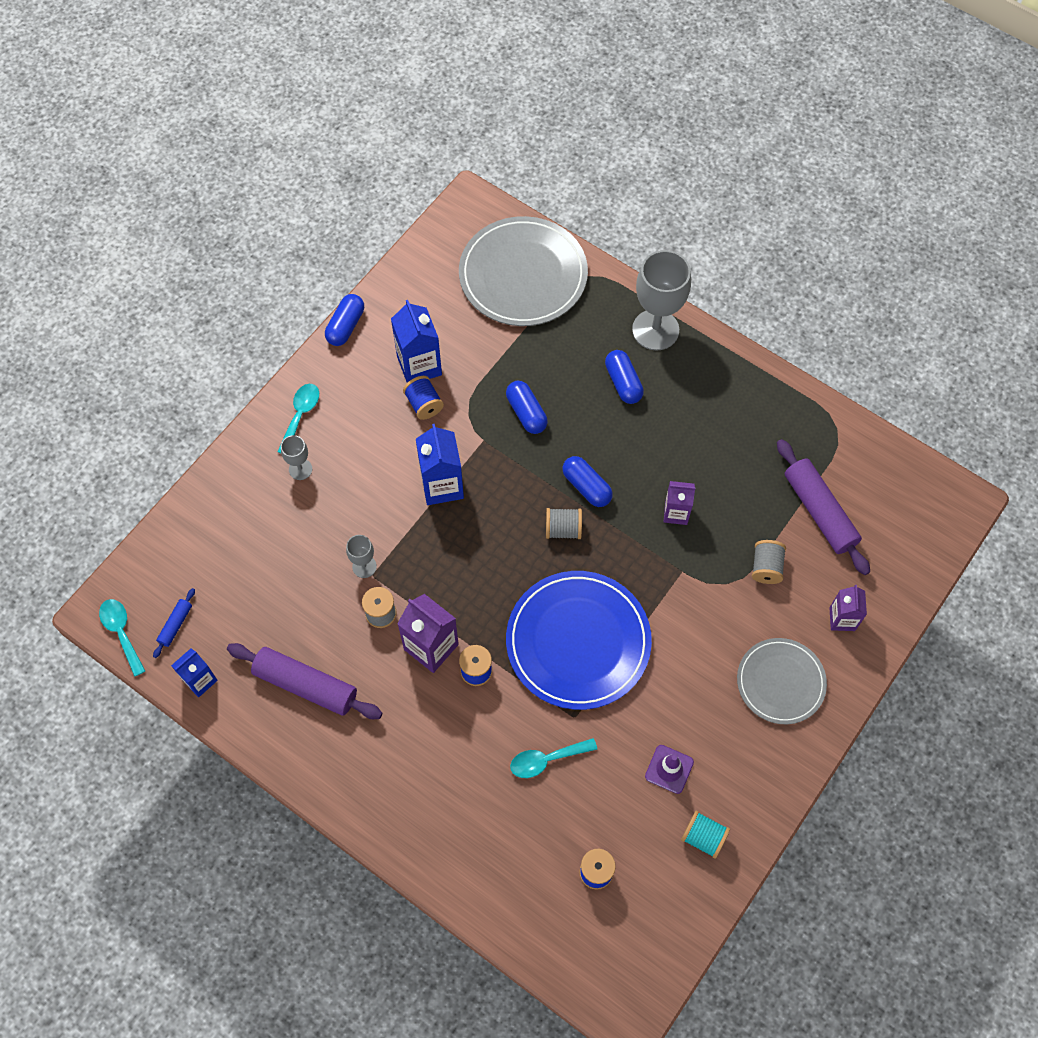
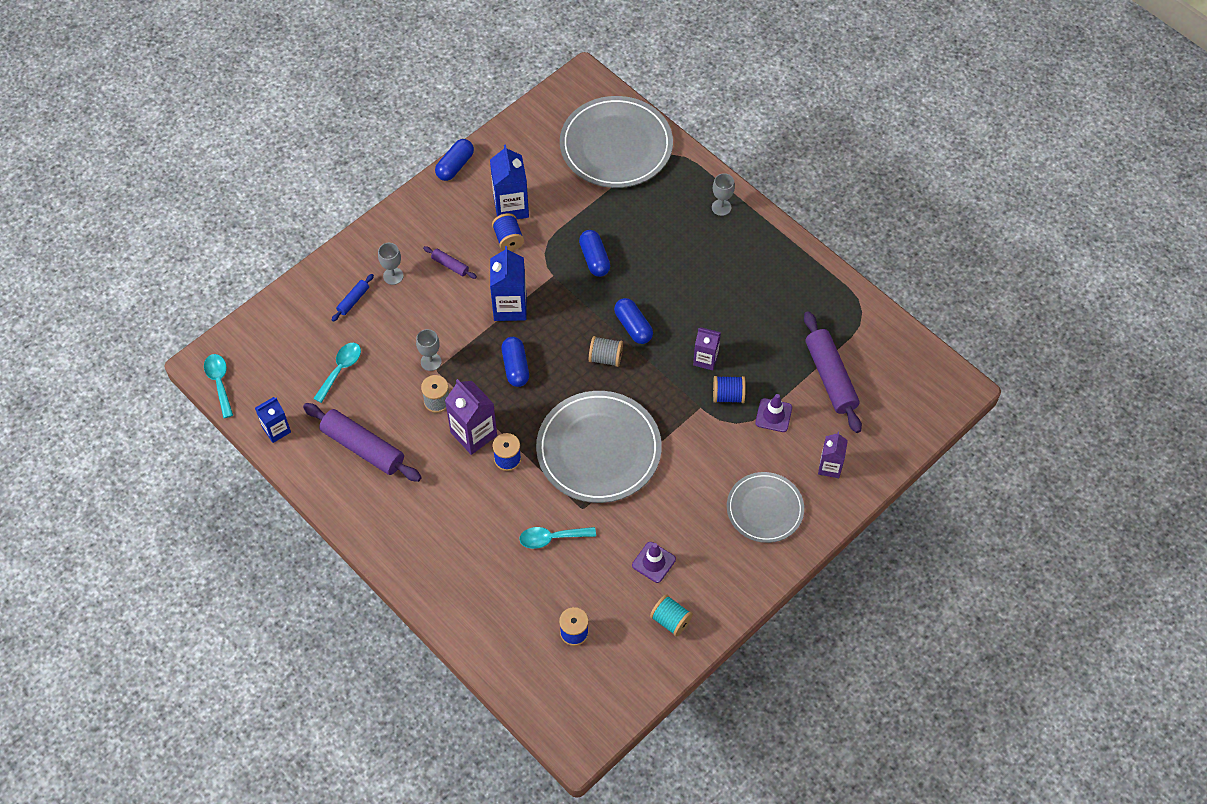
camera: 10 degrees right, 5 degrees down
blue rolling pin [153,588,195,658] -> blue rolling pin moved to [332,274,374,322]
turquoise spoon [278,384,319,453] -> turquoise spoon moved to [313,343,361,403]
blue plate [506,571,652,710] -> grey plate [536,391,662,503]
blue capsule [605,350,644,404] -> blue capsule moved to [502,337,529,387]
grey goblet [632,250,691,351] -> grey goblet [712,173,735,216], size x0.48
grey spool [752,540,786,584] -> purple traffic cone [755,394,792,432]
none -> purple rolling pin [423,246,477,279]
none -> blue spool [713,376,746,403]

